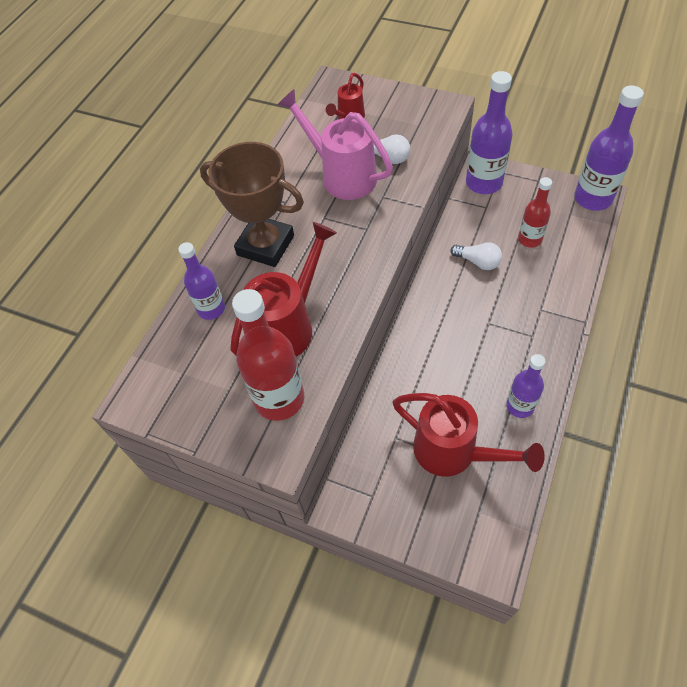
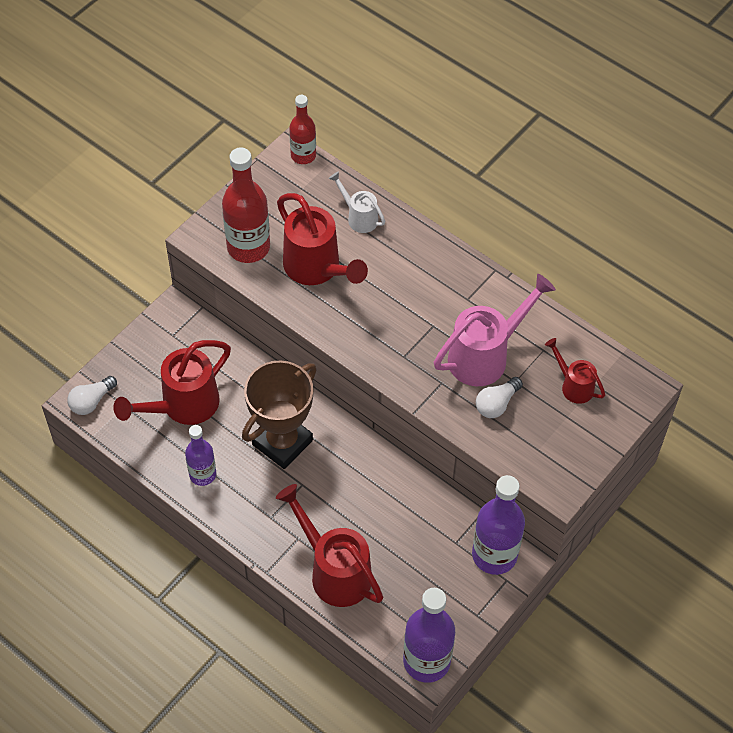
camera: 100 degrees right, 0 degrees up
purple bottle [178,242,225,320] -> white watering can [329,172,385,233]
brown trophy [200,142,304,267] -> brown trophy moved to [242,360,317,469]
white light bulb [451,242,502,270] -> white light bulb moved to [67,376,117,415]
red bottle [518,177,552,248] -> red bottle moved to [289,95,316,164]
none -> red watering can [276,484,383,607]

